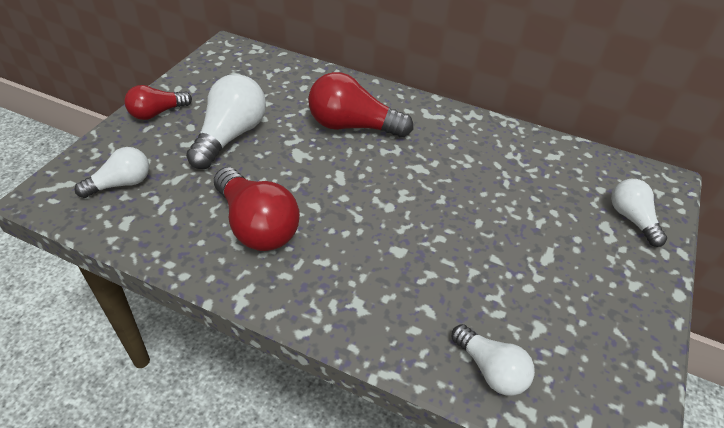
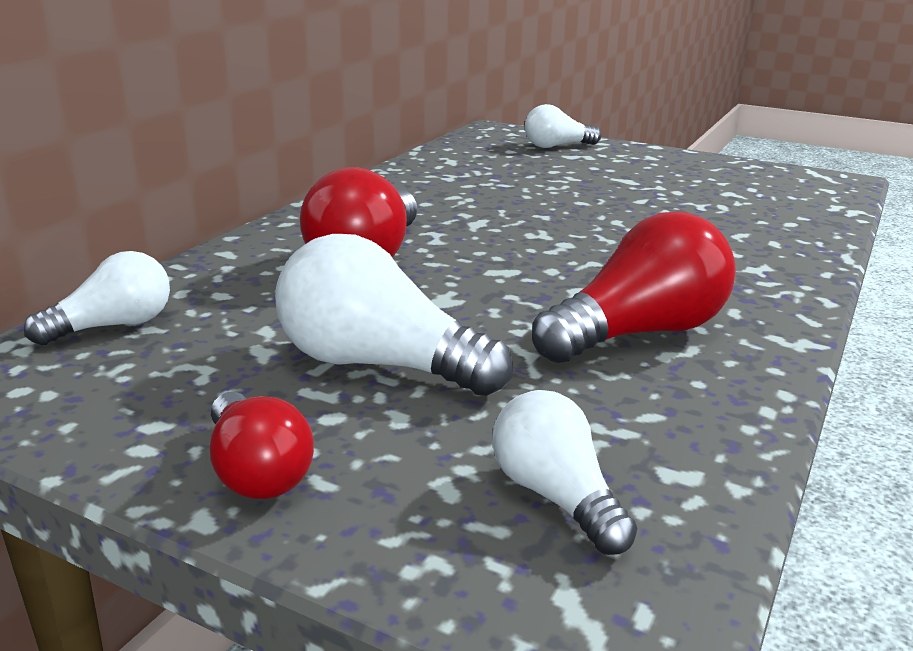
camera: 85 degrees left, 20 degrees down
white light bulb [452,324,535,396] -> white light bulb moved to [24,251,170,345]

